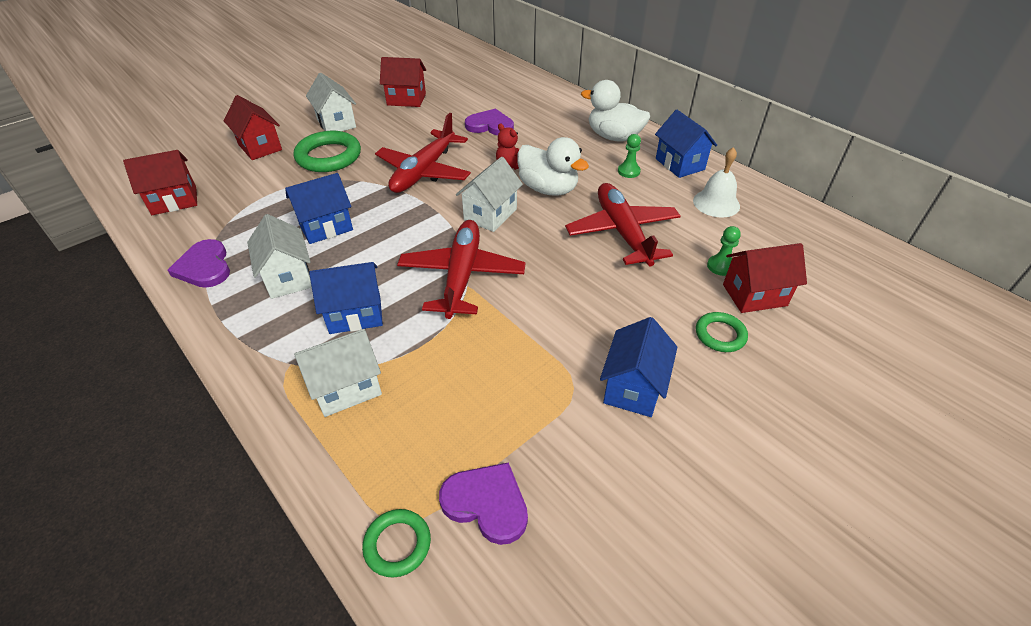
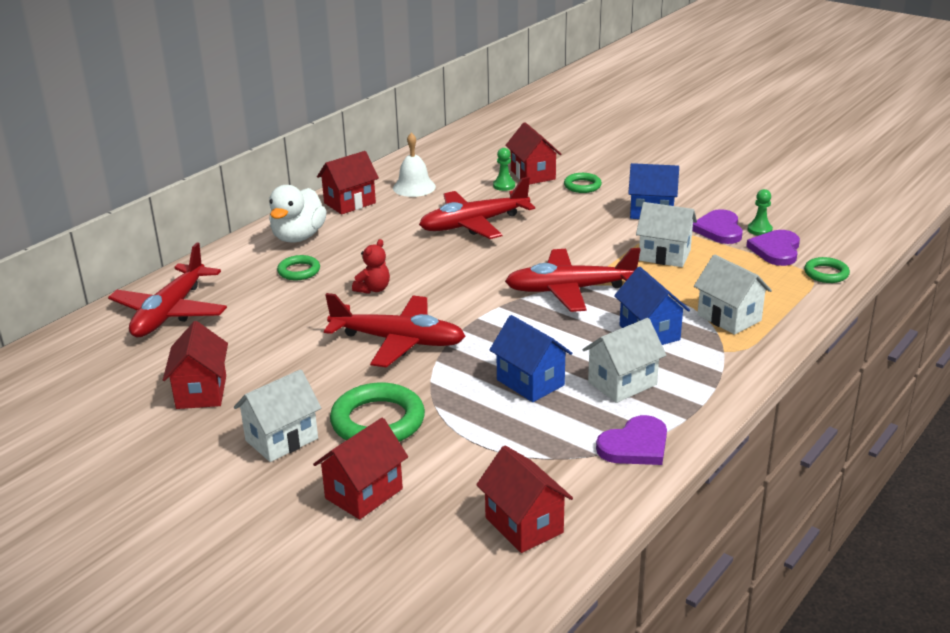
camera: 100 degrees left, 15 degrees down
white house [456,157,523,232] -> white house moved to [636,202,697,267]
purple heart [465,108,514,135] -> purple heart moved to [692,209,743,244]
white duck [517,137,589,196] -> none
green pawn [618,134,641,178] -> green pawn moved to [747,189,773,236]
blue house [655,110,717,178] -> red house [317,151,379,214]
none -> red plane [108,243,227,337]
none -> green ring [277,255,320,280]

